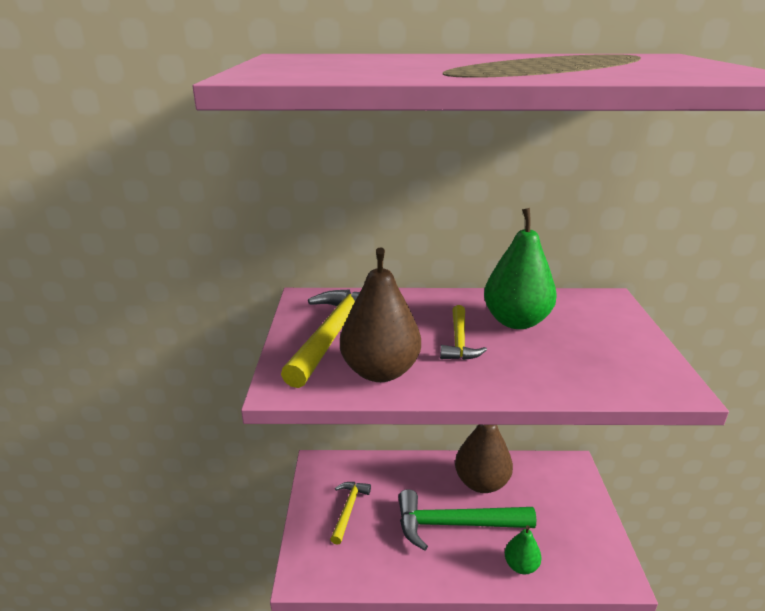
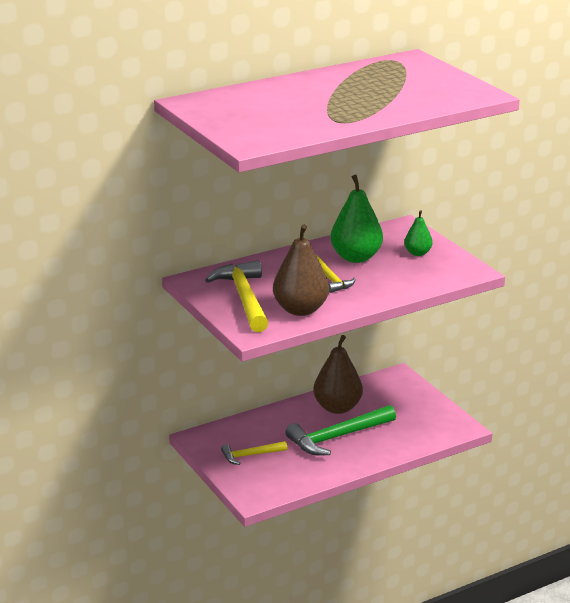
camera: 30 degrees left, 0 degrees up
yellow hammer [330,482,371,545] -> yellow hammer turned 90 degrees counterclockwise [221,441,287,465]
green pear [505,525,542,575] -> green pear moved to [404,210,433,256]

